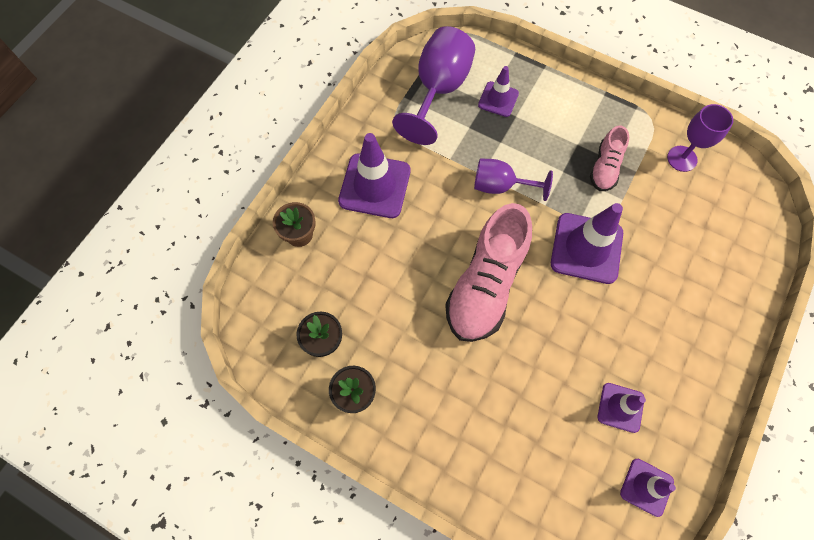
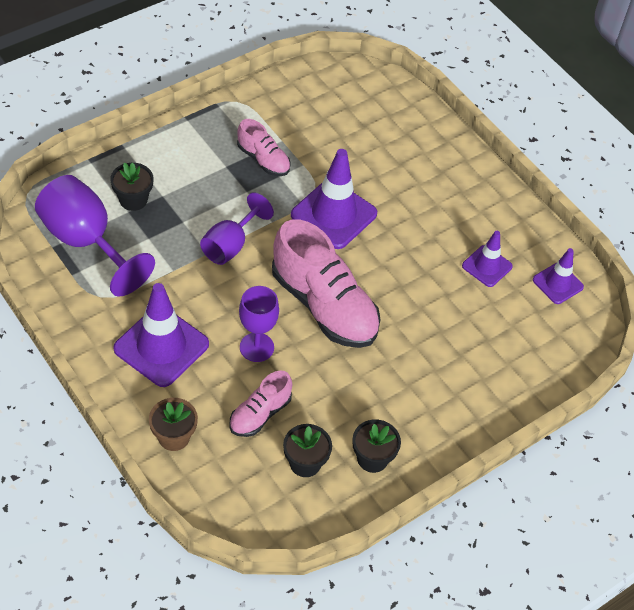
camera: 70 degrees left, 15 degrees down
purple traffic cone [478,66,519,117] -> black flower pot [110,162,154,211]
purple goblet [667,104,733,172] -> purple goblet moved to [239,286,279,362]
none -> pink shoe [229,371,292,437]

